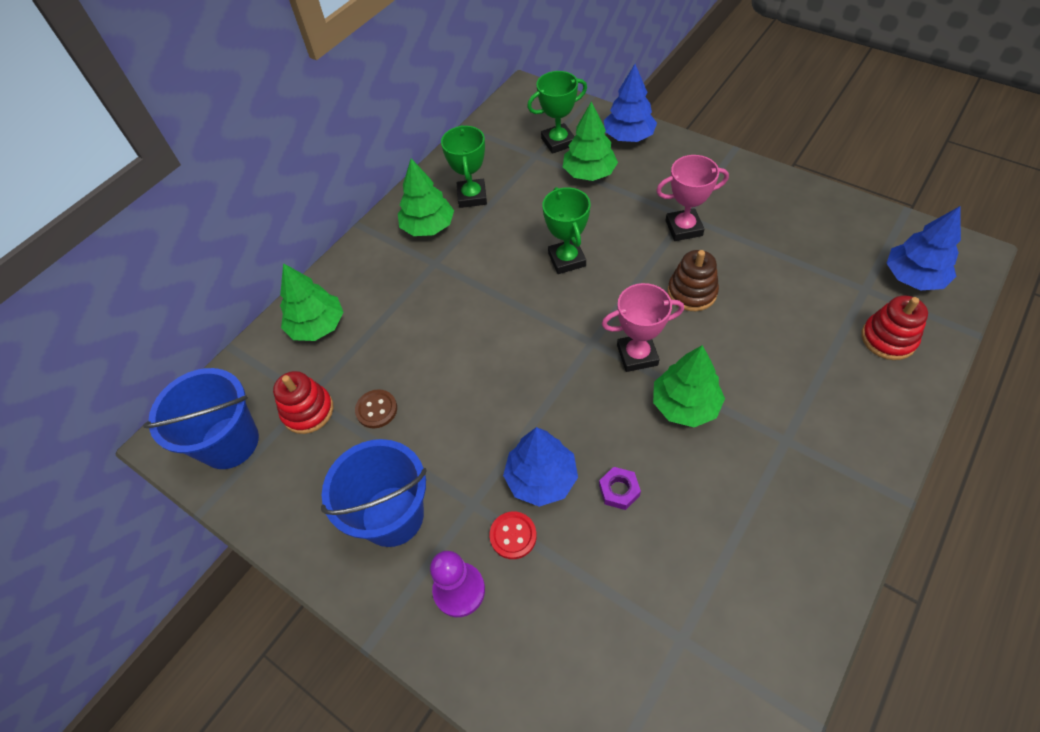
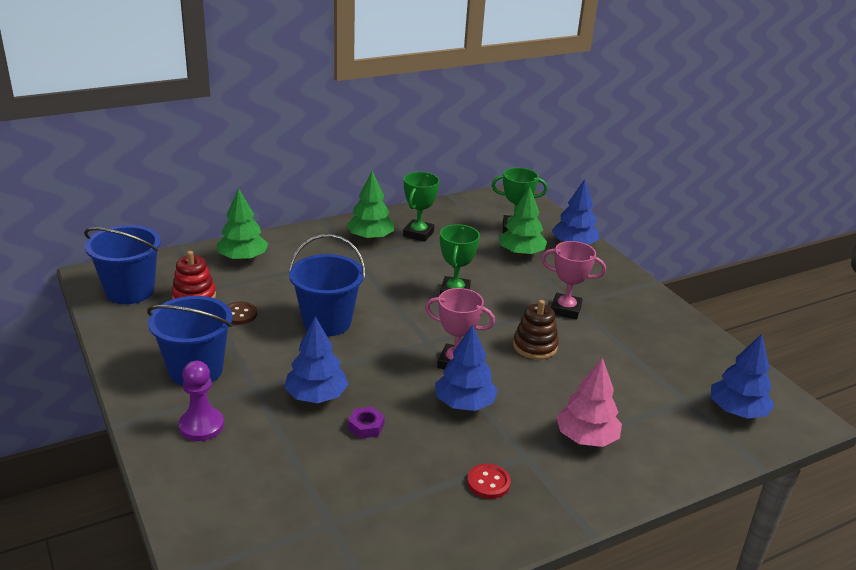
camera: 20 degrees right, 25 degrees down
red button [489,512,537,559] -> red button moved to [467,464,511,499]
green tree [653,345,725,427] -> blue tree [435,325,498,411]
red stacking toy [862,295,928,360] -> none
none -> blue bucket [288,234,365,336]
none -> pink tree [556,358,622,447]

